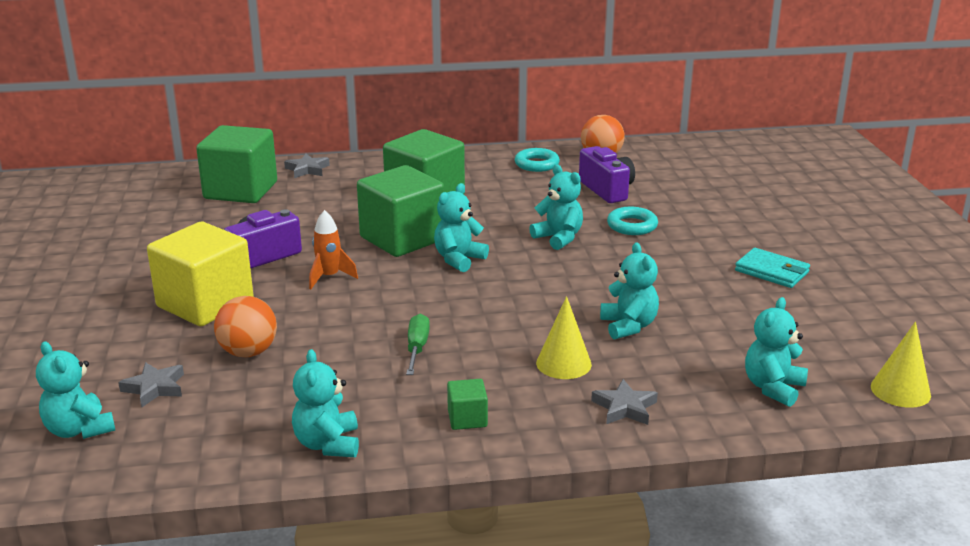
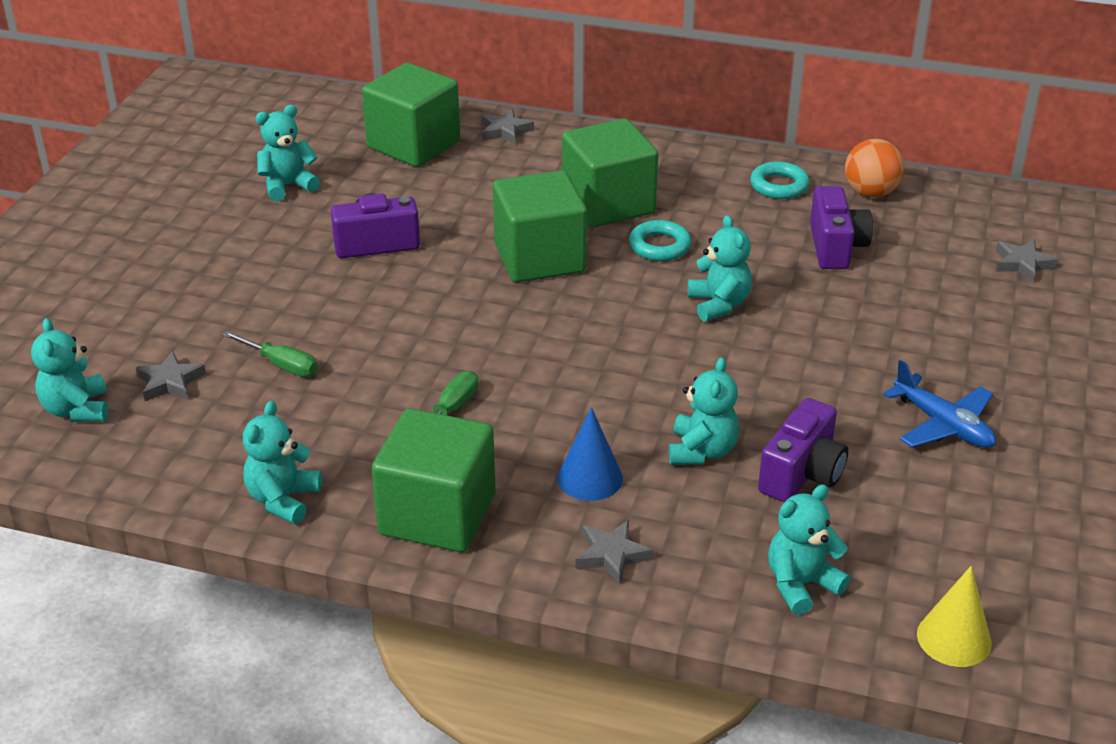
camera: 25 degrees right, 10 degrees up
yellow cube [147,222,254,326] -> none
orange ball [214,296,277,357] -> green screwdriver [222,331,318,377]
orange rocket [309,210,358,289] -> none
turquoise teddy bear [434,183,489,272] -> turquoise teddy bear moved to [255,105,320,202]
green cube [447,379,488,430] -> green cube [372,408,496,552], size x2.32
yellow cone [536,296,592,379] -> blue cone [557,407,623,501]
turquoise ring [607,206,658,235] -> turquoise ring moved to [629,220,691,261]
turquoise wallet [735,248,810,288] -> blue plane [883,360,996,448]
none -> purple camera [758,398,848,502]
none -> grey star [996,240,1058,283]

